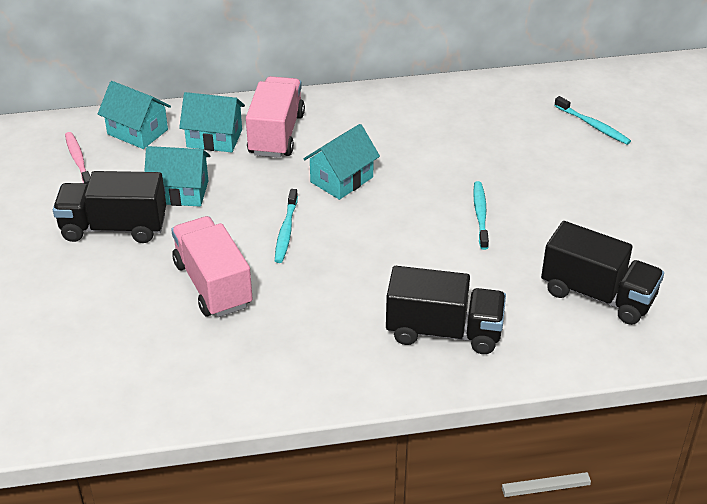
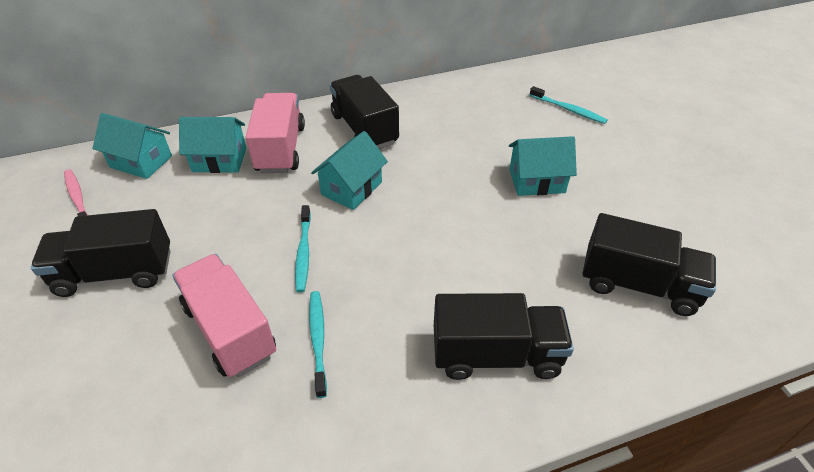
camera: 10 degrees left, 5 degrees up
turquoise house [144,146,210,207] -> turquoise house moved to [509,136,577,196]
turquoise toothbrush [473,181,489,250] -> turquoise toothbrush moved to [309,291,327,398]
none -> black truck [330,75,399,149]

